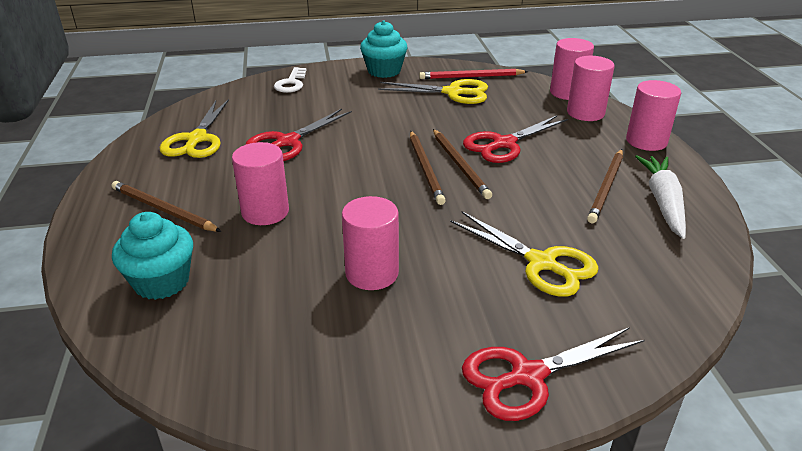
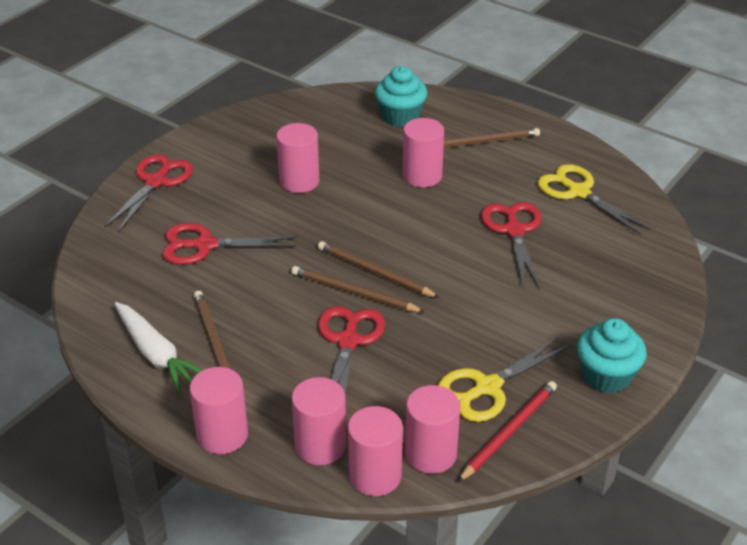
camera: 135 degrees right, 5 degrees up
white key [274,67,307,93] -> none
yellow scissors [450,212,599,297] -> red scissors [162,223,297,265]
none -> pink cylinder [405,385,460,474]

